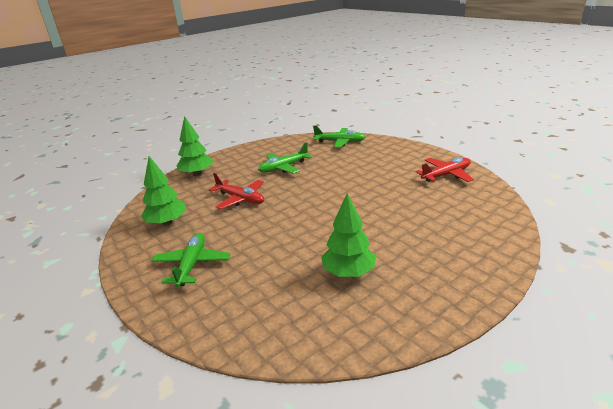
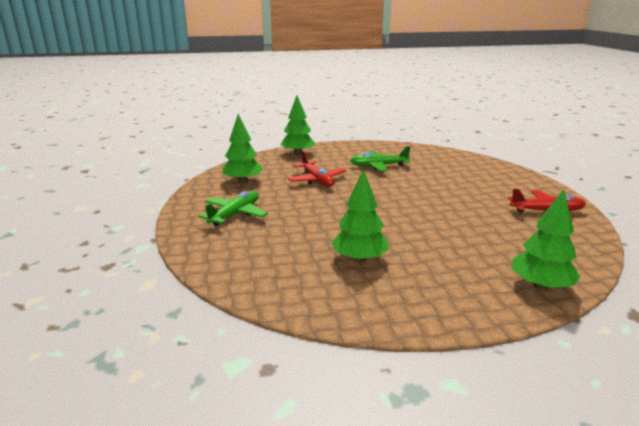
camera: 25 degrees right, 5 degrees down
green plane [313,125,365,148] -> none
none -> green tree [512,189,580,290]

